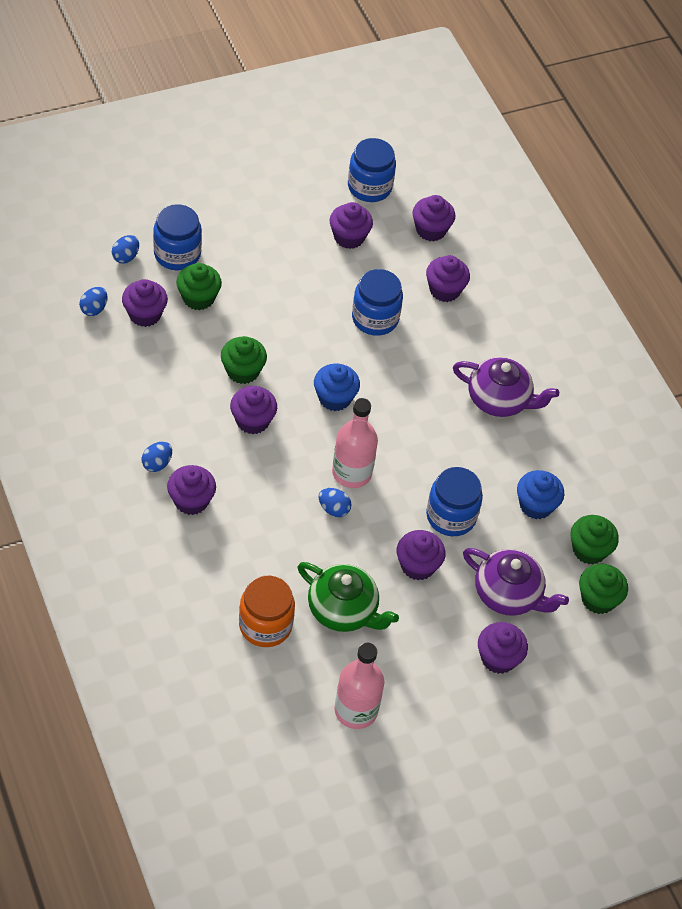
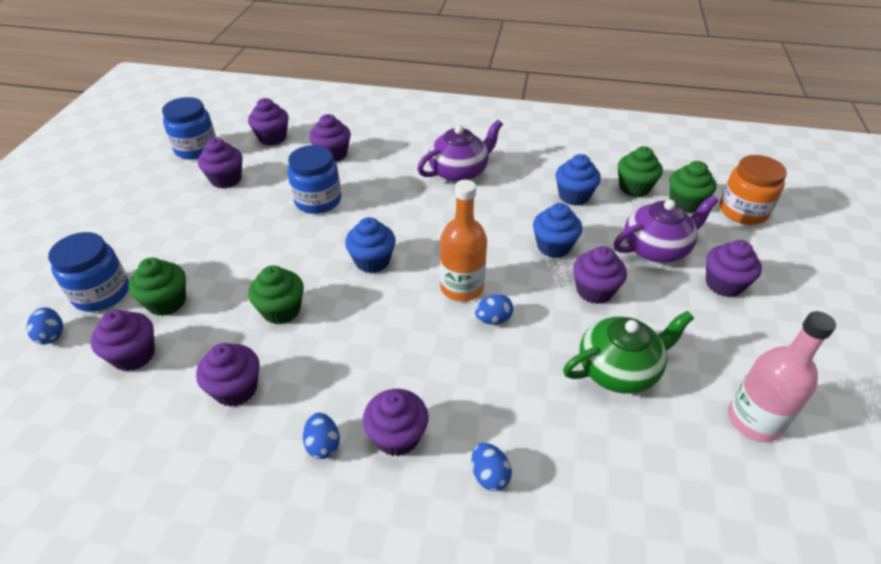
camera: 50 degrees left, 10 degrees down
blue egg [79,287,108,316] -> blue egg moved to [471,443,512,491]
purple cupcake [230,386,277,434] -> purple cupcake moved to [196,343,260,407]
orange jar [239,576,295,647] -> orange jar moved to [720,155,787,225]
pink bottle [332,398,378,488] -> orange bottle [440,180,487,301]
blue jar [426,467,483,536] -> blue cupcake [533,203,582,258]

